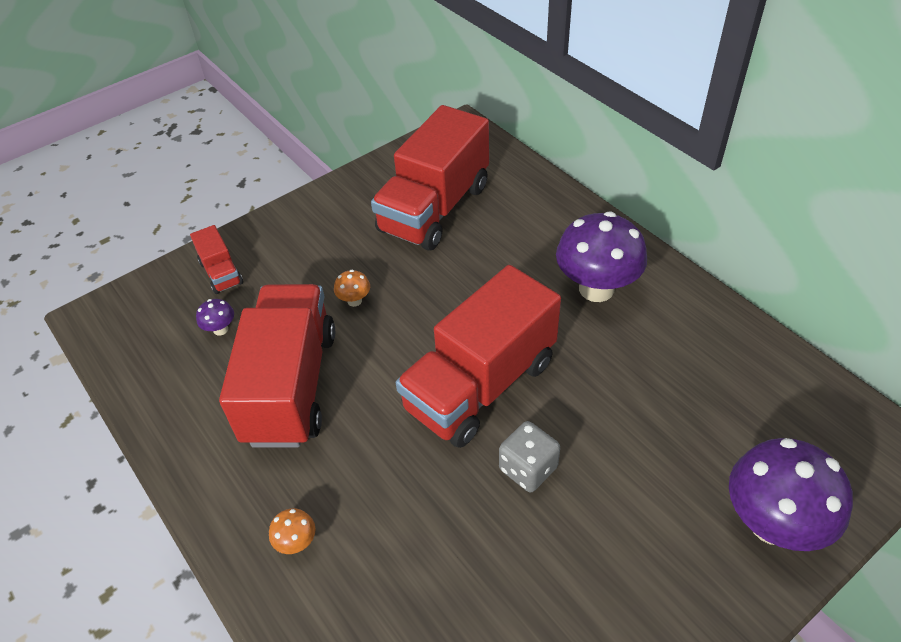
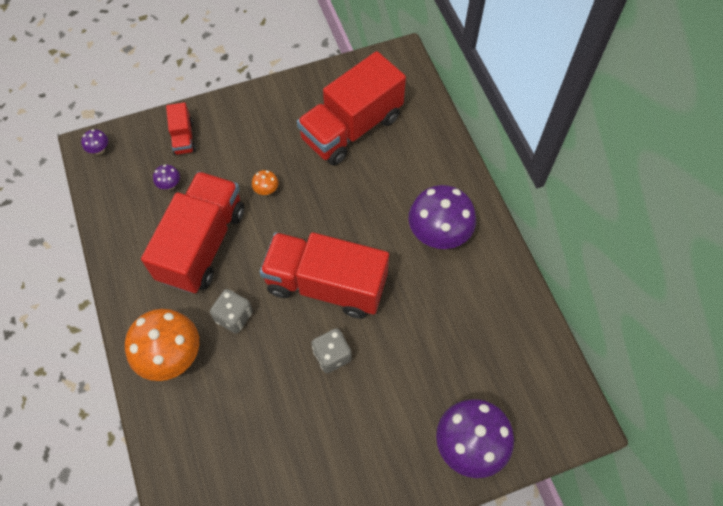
camera: 15 degrees right, 15 degrees up
orange mushroom [269,508,316,554] -> orange mushroom [125,309,199,381], size x2.38
red truck [396,265,561,448] -> red truck turned 45 degrees clockwise [260,232,389,319]
none -> purple mushroom [81,129,108,155]
none -> grey dice [210,289,253,334]

